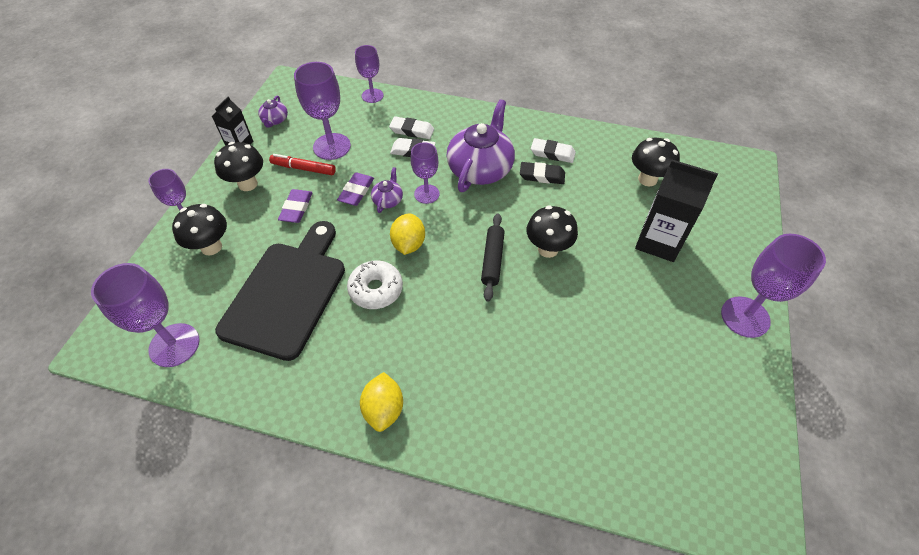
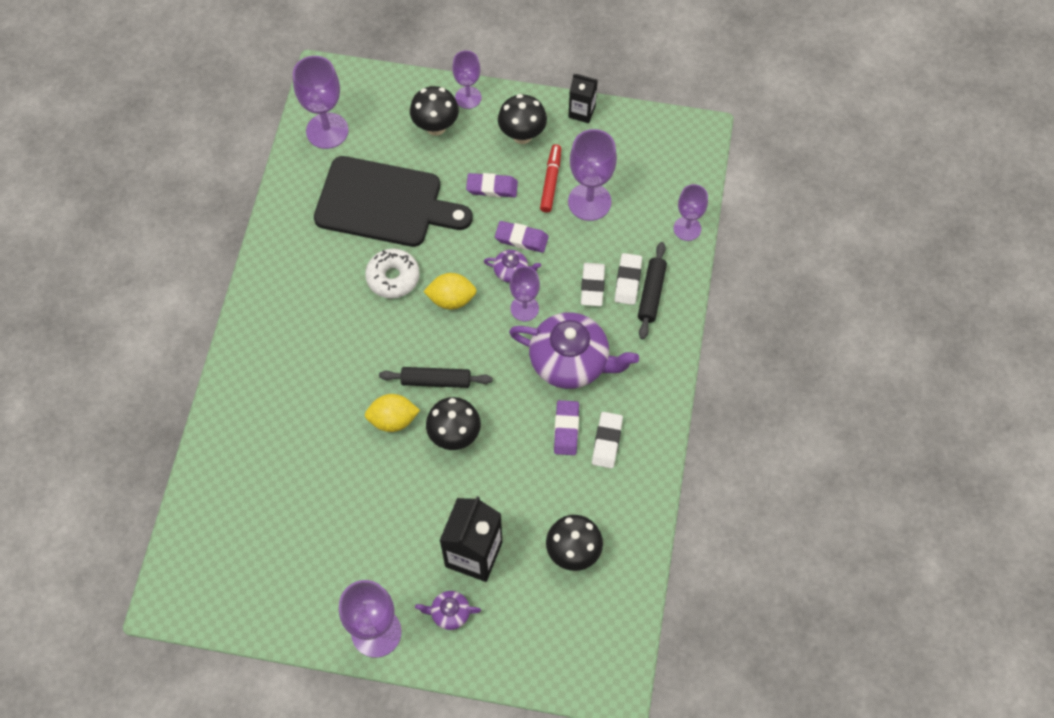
camera: 85 degrees right, 10 degrees up
purple teapot [258,95,288,128] -> purple teapot moved to [415,591,481,630]
yellow lemon [360,372,403,432] -> yellow lemon moved to [365,394,420,432]
black eraser [520,162,565,184] -> purple eraser [554,400,579,455]
none -> black rolling pin [638,242,667,339]

